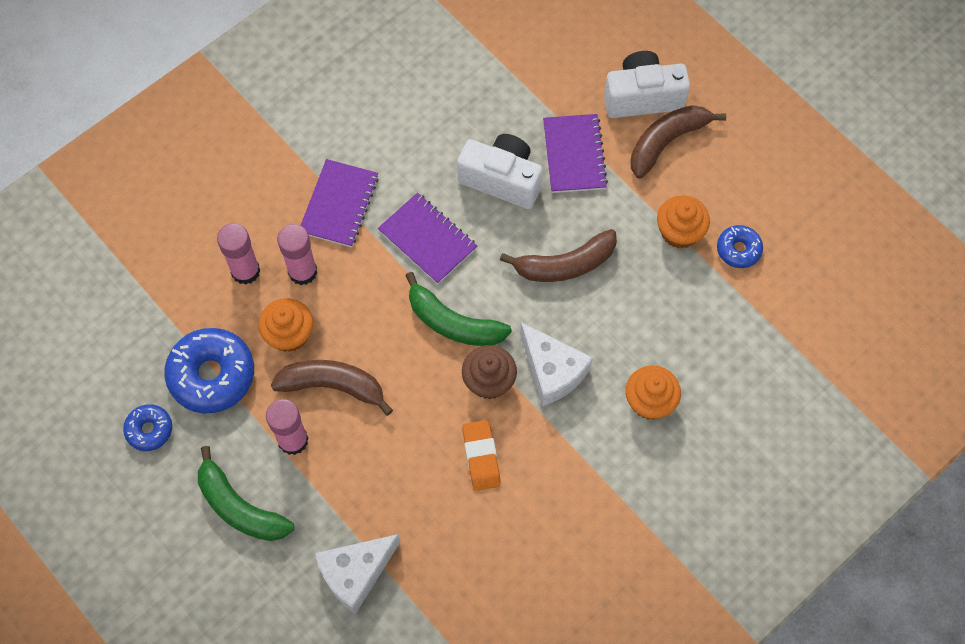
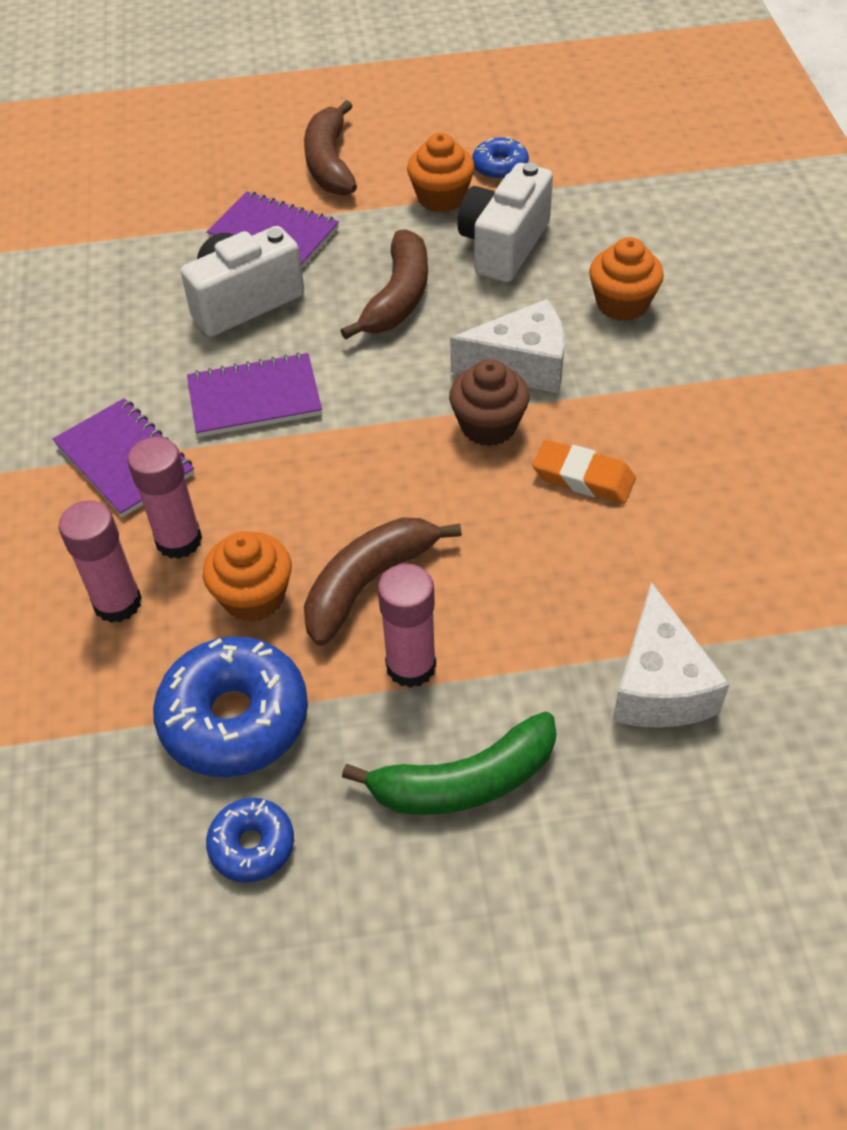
camera: 55 degrees left, 15 degrees down
green banana [405,272,512,346] -> none
white camera [604,51,690,118] -> white camera moved to [457,162,553,282]

